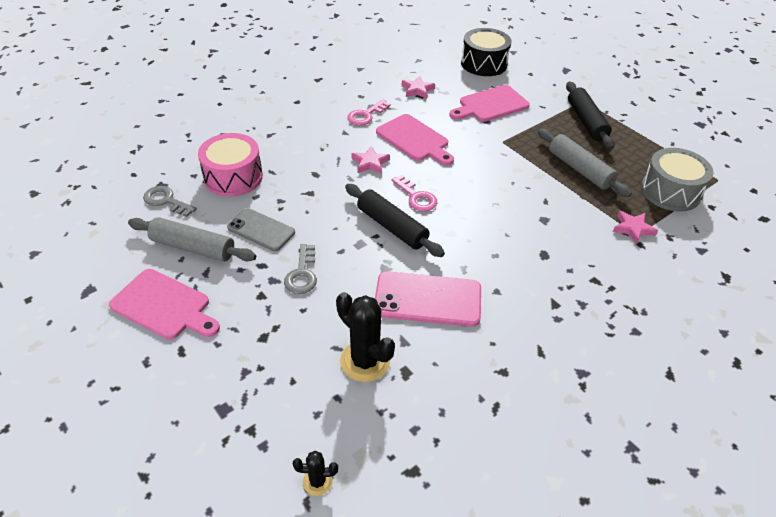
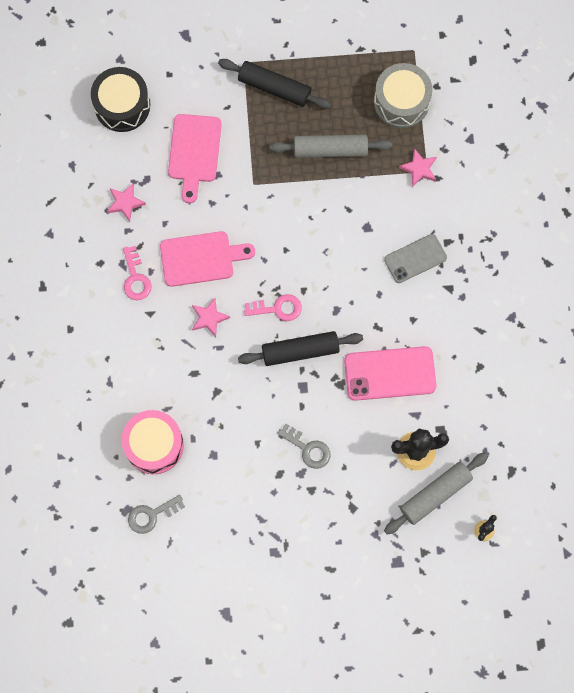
camera: 55 degrees left, 30 degrees up
pink cutting board [109,269,220,340] -> none
grey rolling pin [128,217,256,262] -> grey rolling pin moved to [384,452,489,535]
grey phone [227,208,295,251] -> grey phone moved to [384,234,447,283]
pink phone [375,271,481,327] -> pink phone turned 45 degrees clockwise [344,346,437,401]

